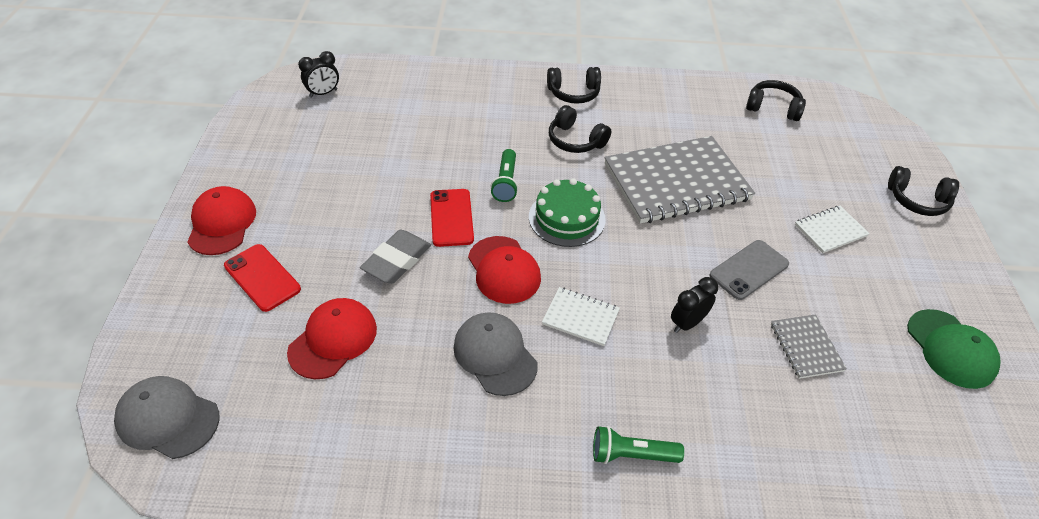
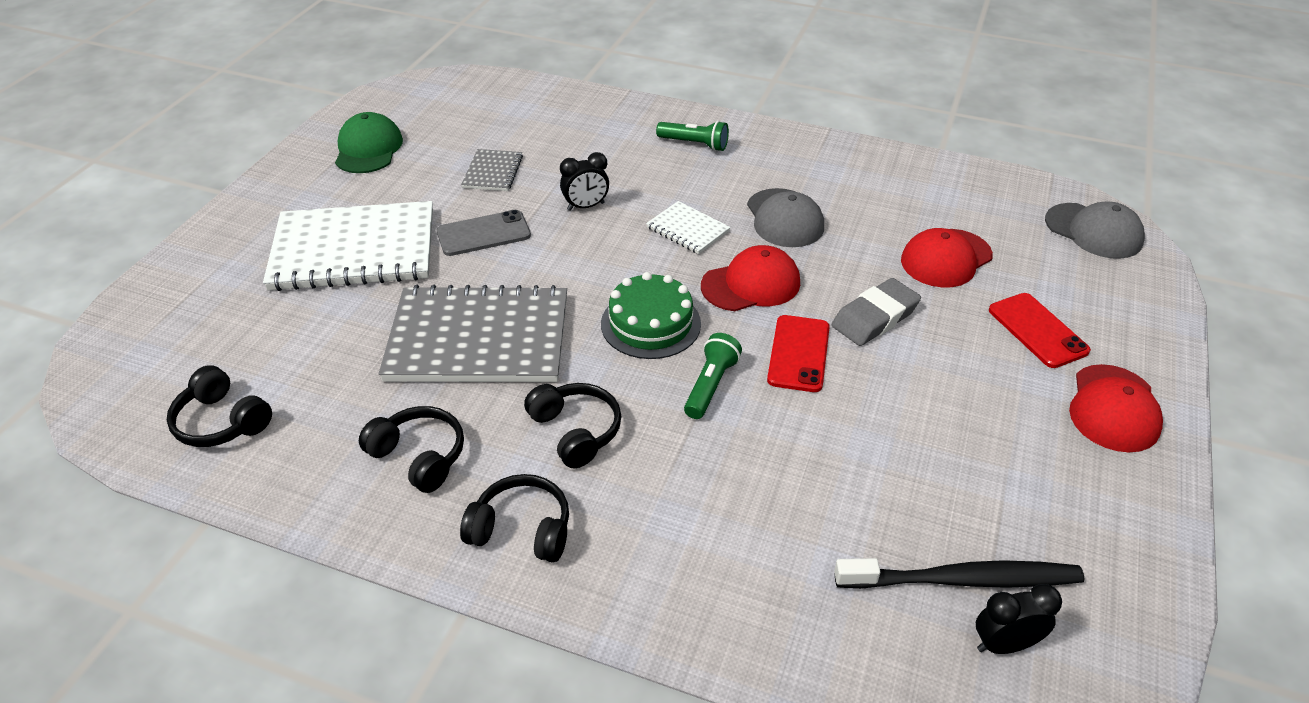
camera: 160 degrees left, 5 degrees down
red cap [468,236,541,304] -> red cap turned 75 degrees clockwise [701,245,800,311]
white notebook [795,206,870,253] -> white notebook [263,201,433,291], size x2.21
black headphones [888,166,959,216] -> black headphones moved to [359,406,464,493]
none -> black toothbrush [834,558,1085,589]

